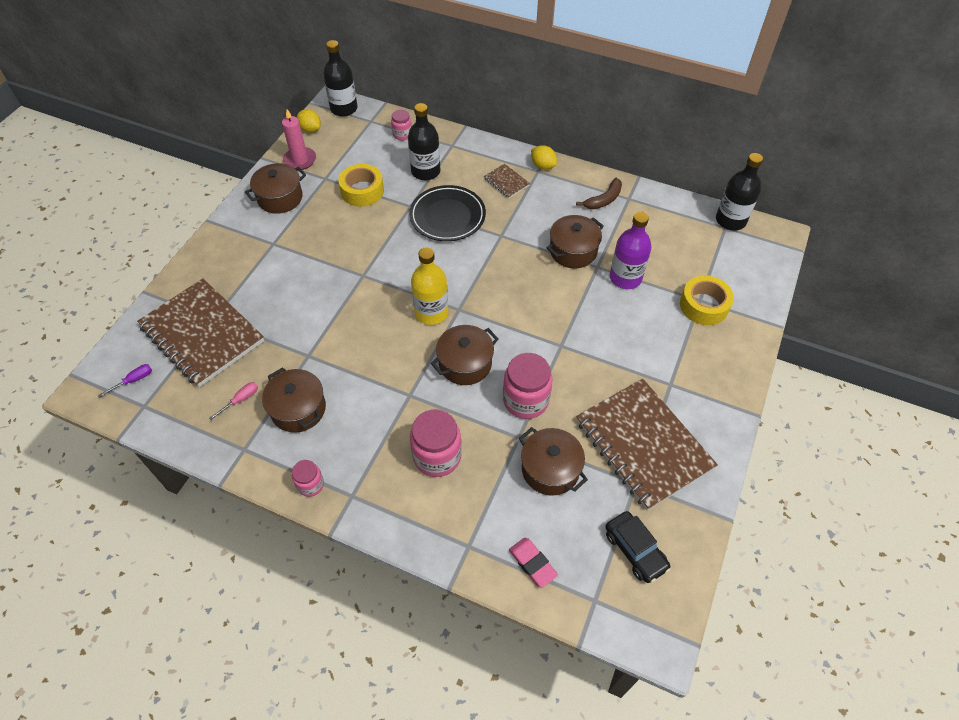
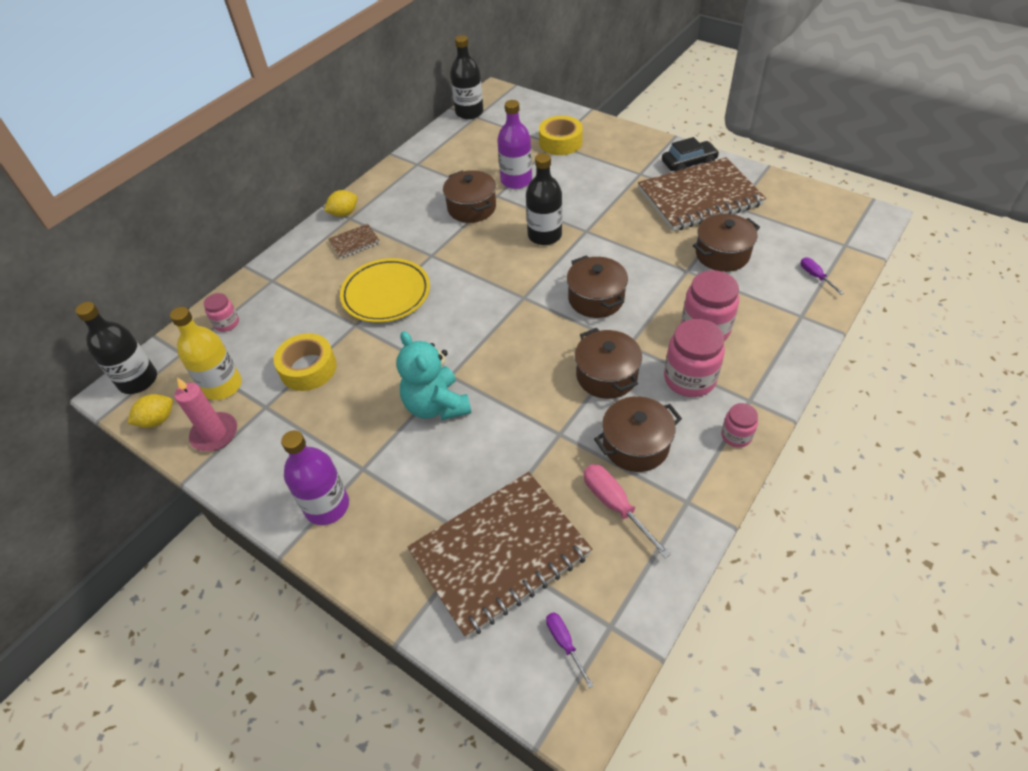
camera: 75 degrees left, 5 degrees down
pink screwdriver [209,382,258,420] -> pink screwdriver [584,464,671,558], size x1.68
brown pot [245,163,306,214] -> brown pot moved to [575,328,642,399]
black bottle [408,103,440,180] -> black bottle moved to [526,153,562,245]
black plate [409,185,486,241] -> yellow plate [340,258,430,323]
yellow bottle [411,247,448,325] -> yellow bottle moved to [170,307,242,400]
pink jar [503,353,553,419] -> pink jar moved to [664,319,725,397]
pink eraser [509,538,558,588] -> purple screwdriver [801,258,844,295]
brown banana [576,178,622,209] -> none
black car [605,511,671,583] -> black car moved to [662,137,719,171]
none -> purple bottle [281,430,349,525]
none -> turquoise teddy bear [397,331,471,420]

